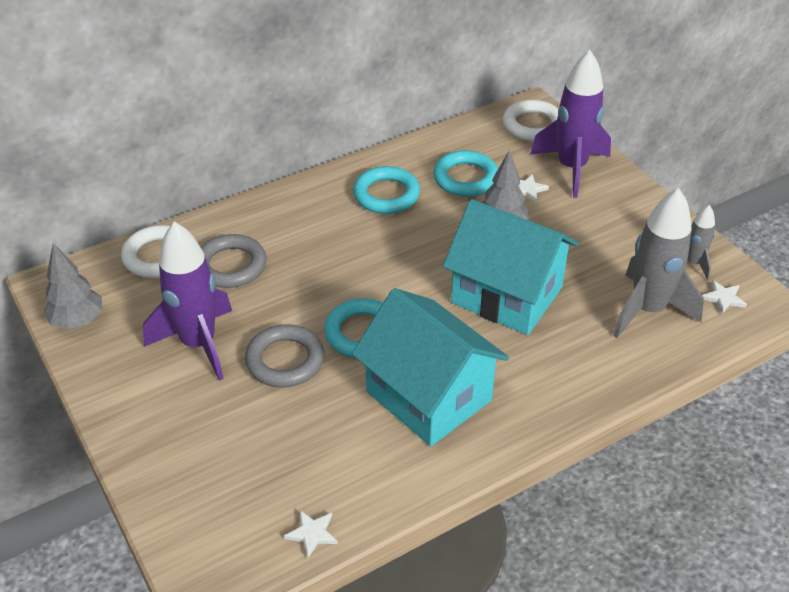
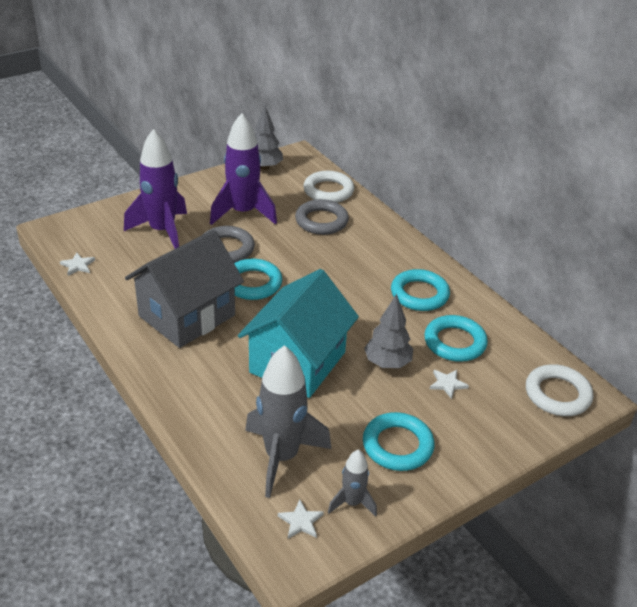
camera: 85 degrees right, 5 degrees down
turquoise house [352,288,509,446] -> grey house [125,230,244,348]
purple rocket [530,50,611,198] -> purple rocket moved to [124,129,187,249]
none -> turquoise ring [363,412,435,471]

